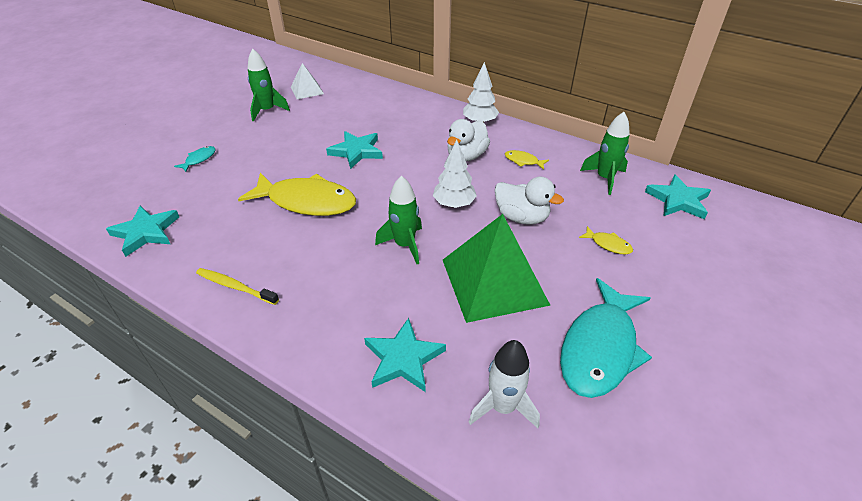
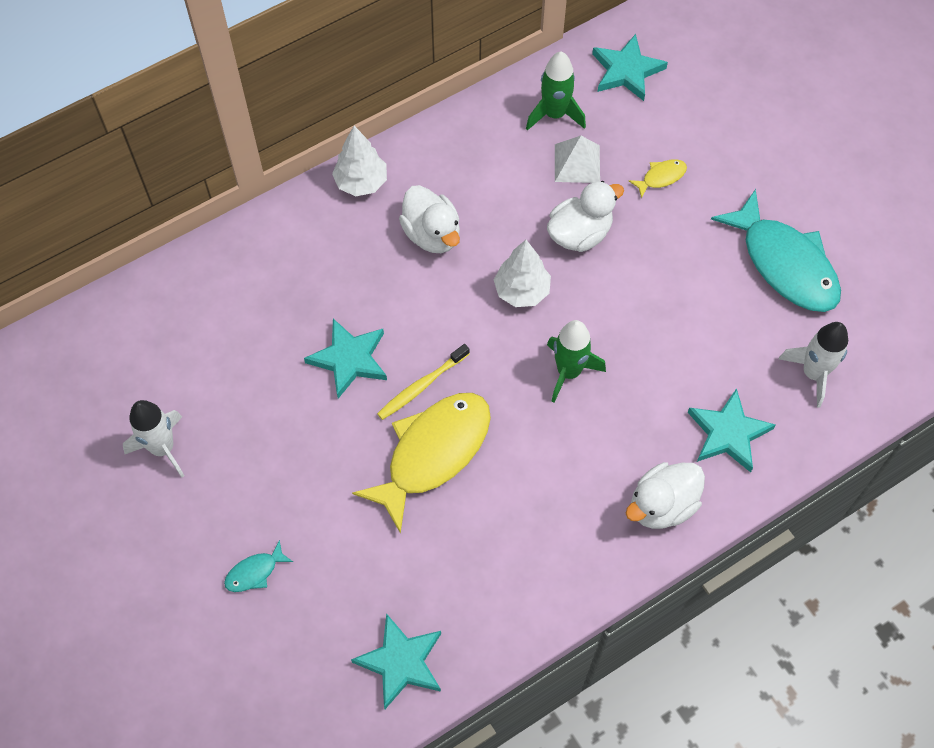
camera: 65 degrees left, 20 degrees up
turquoise fish [174,146,215,172] -> turquoise fish turned 90 degrees counterclockwise [224,540,293,592]
yellow toothbrush [196,268,279,305] -> yellow toothbrush moved to [377,344,470,420]
green rocket [248,49,290,122] -> white rocket [123,400,184,477]
white pyramid [291,63,324,99] -> white pyramid moved to [555,136,600,183]
green pyramid [443,214,550,323] -> none
yellow fish [505,150,549,170] -> none
none -> white duck [626,462,705,529]

